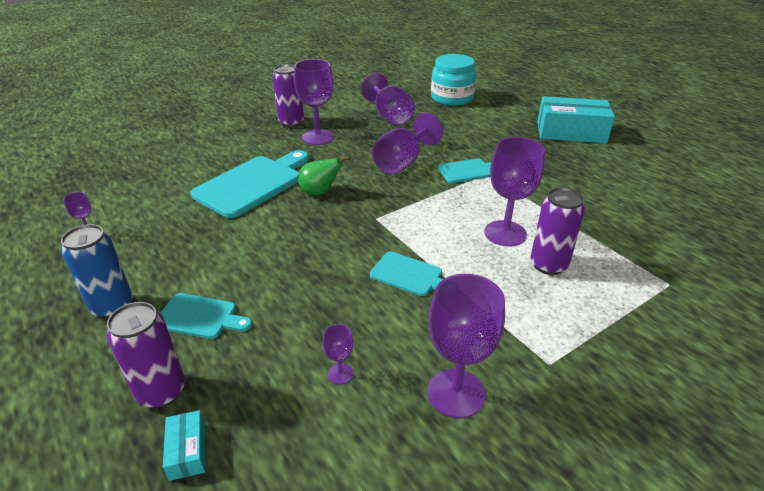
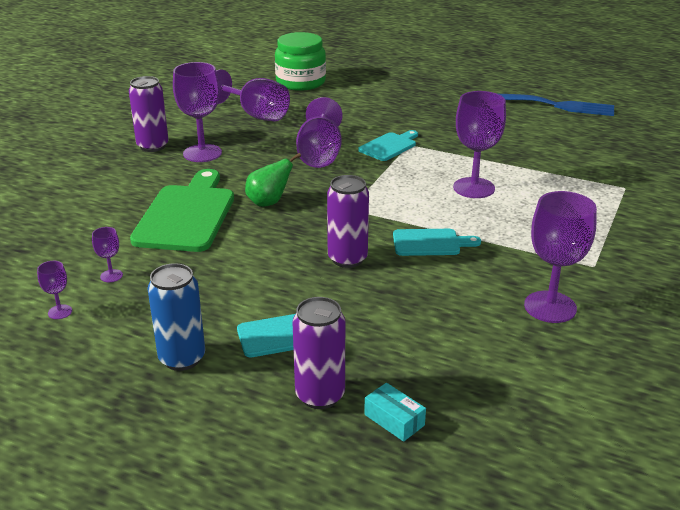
camera: 30 degrees left, 5 degrees down
turquoise cutting board [191,150,309,218] -> green cutting board [130,169,234,252]
purple goblet [323,324,353,384] -> purple goblet moved to [92,227,123,282]
turquoise jar [431,54,476,106] -> green jar [275,32,326,91]
purple can [531,187,585,275] -> purple can moved to [327,175,369,268]
turquoise box [537,96,615,143] -> none
none -> blue fork [499,94,614,116]

